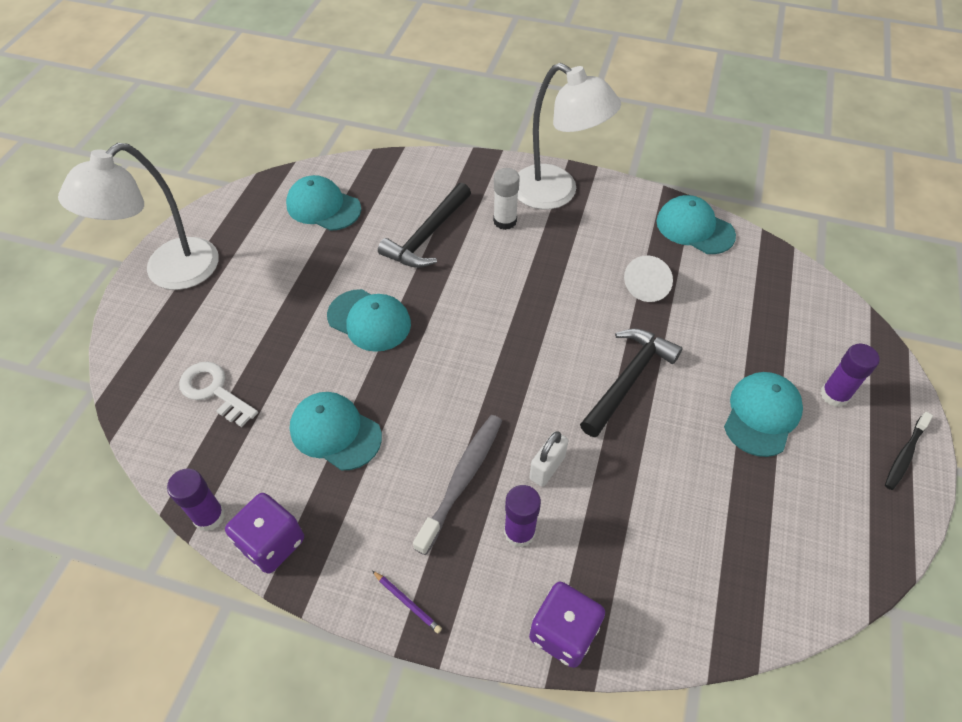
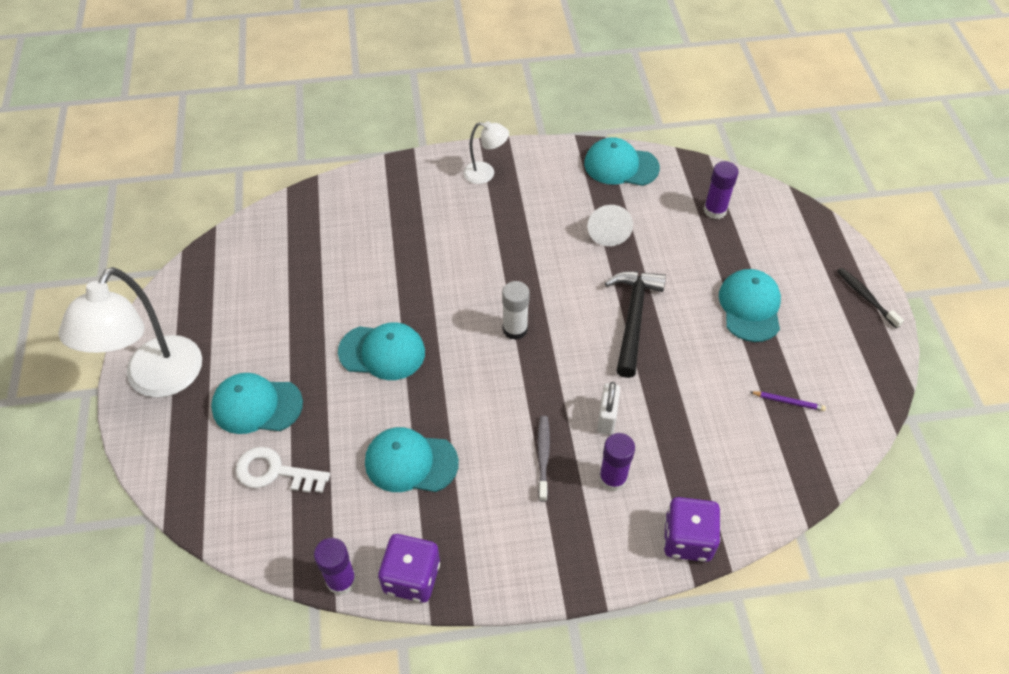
camera: 25 degrees left, 0 degrees up
turquoise cap [286,175,361,231] -> turquoise cap moved to [211,373,303,434]
purple pencil [372,571,442,633] -> purple pencil moved to [750,392,826,411]
black hammer [378,183,471,268] -> none
grey toothbrush [413,415,502,555] -> grey toothbrush [537,416,550,502], size x0.62
white glue stick [493,168,520,230] -> white glue stick moved to [502,281,530,340]
white lamp [518,63,621,209] -> white lamp [463,121,509,184], size x0.49
purple glue stick [821,344,880,407] -> purple glue stick moved to [703,161,739,219]
black toothbrush [885,412,933,490] -> black toothbrush turned 135 degrees clockwise [837,268,904,328]

